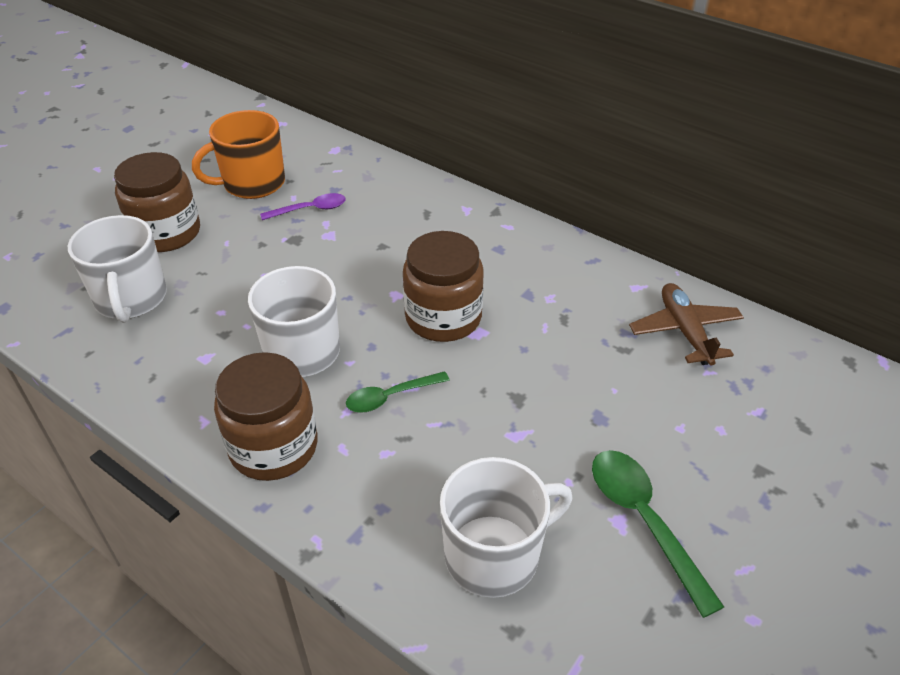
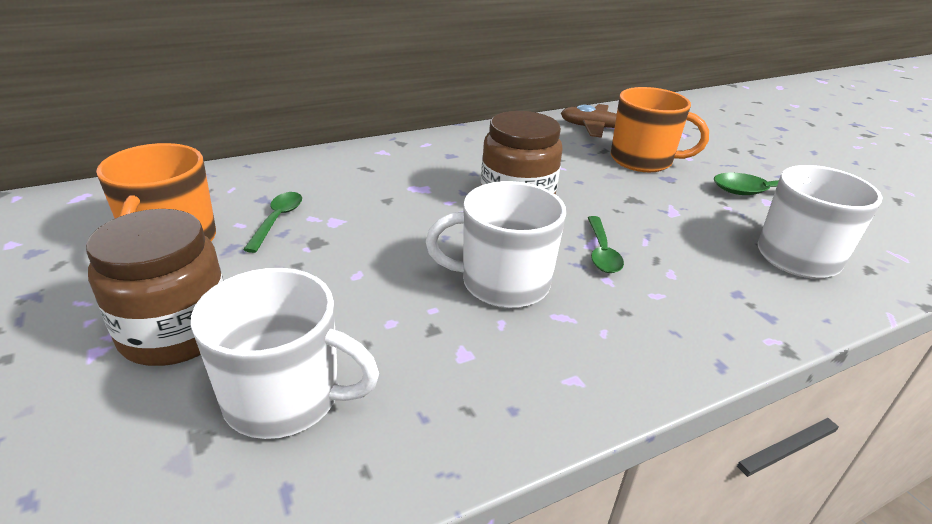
camera: 65 degrees left, 10 degrees down
brown jar [214,352,318,481] -> none
purple spoon [260,193,346,220] -> green spoon [243,192,302,253]
none -> orange mug [611,87,709,172]

